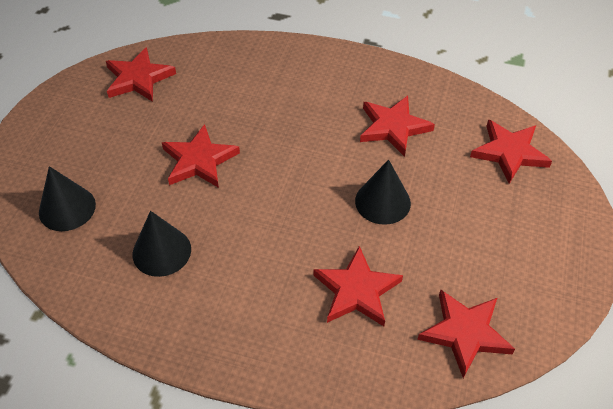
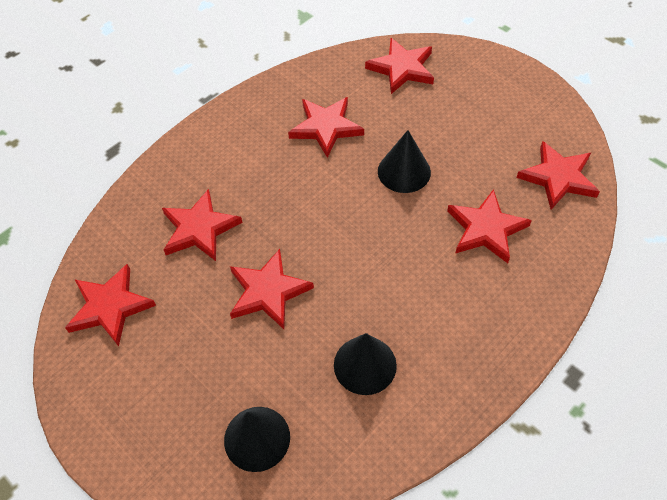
camera: 60 degrees left, 5 degrees up
none -> red star [162,189,242,261]

